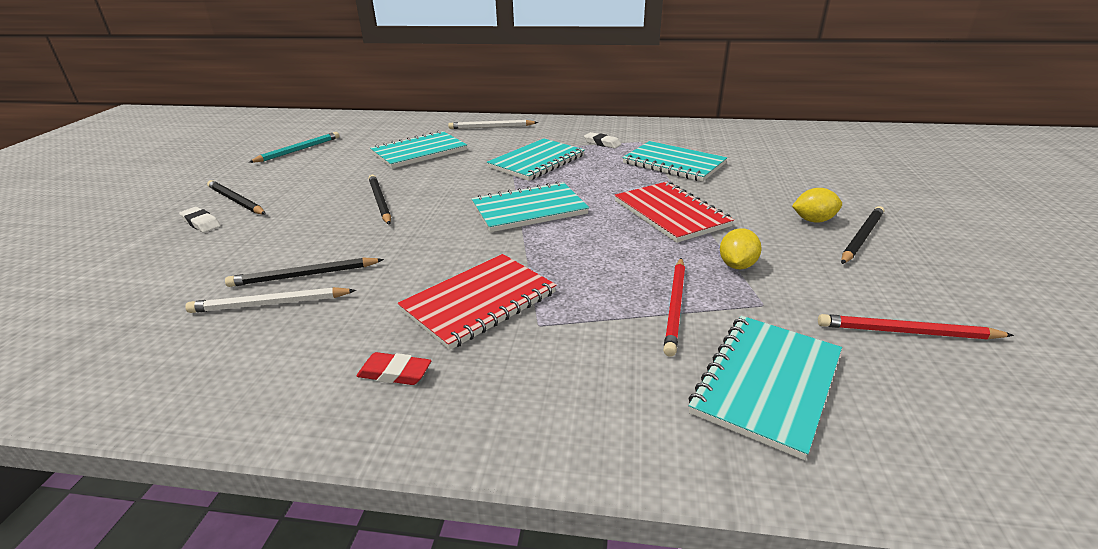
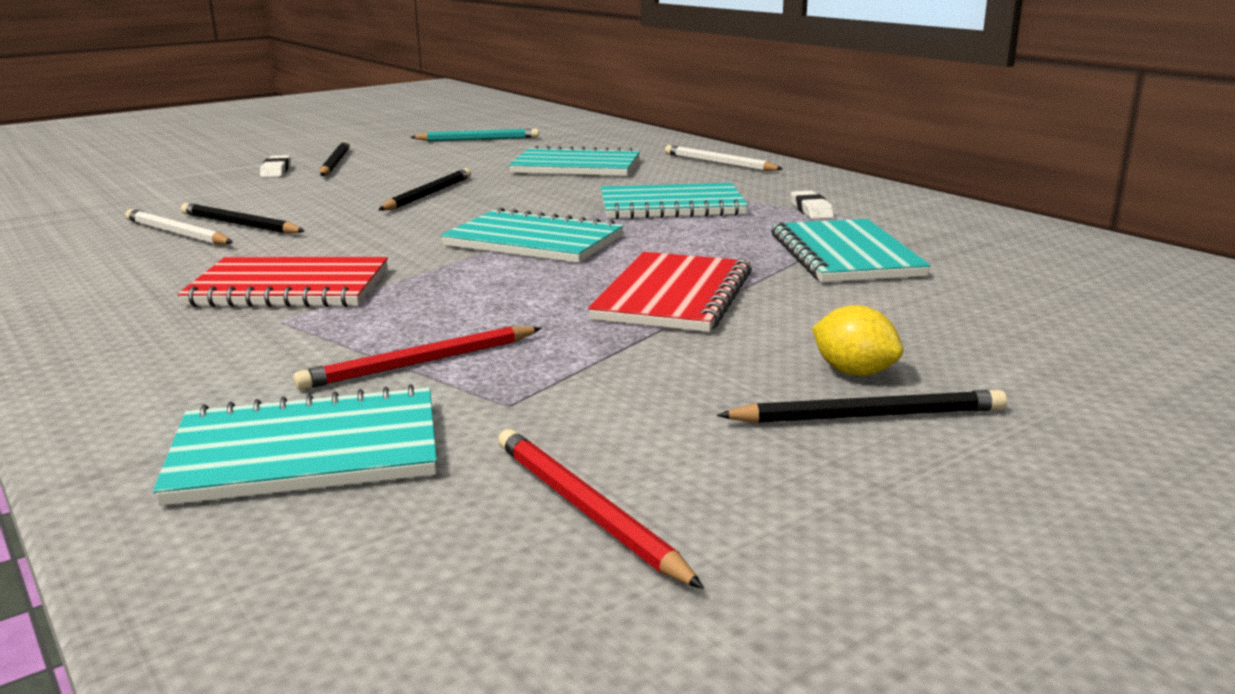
camera: 45 degrees right, 10 degrees down
red eraser [357,352,431,385] -> none
yellow lemon [720,228,762,269] -> none

